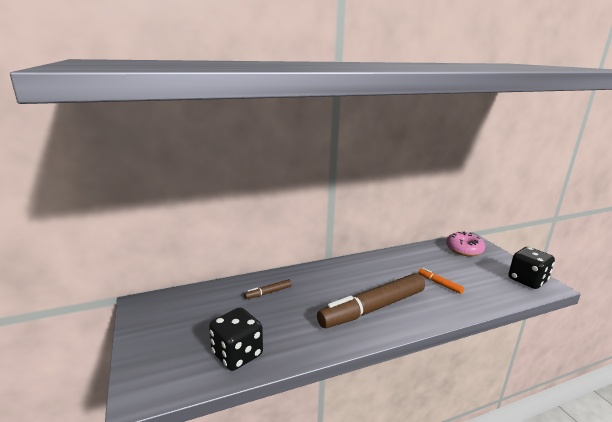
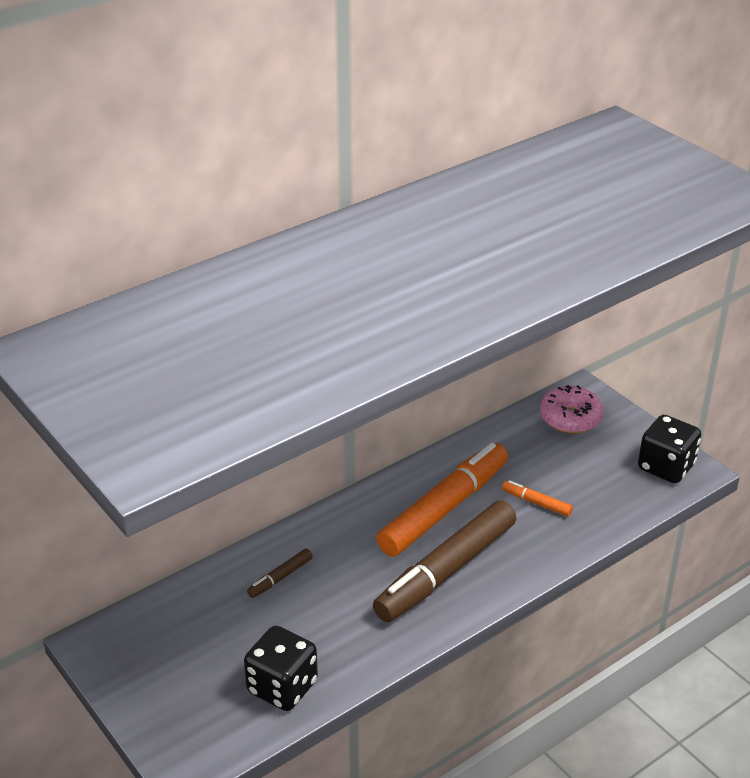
camera: 15 degrees left, 15 degrees up
none -> orange marker [376,443,508,557]

